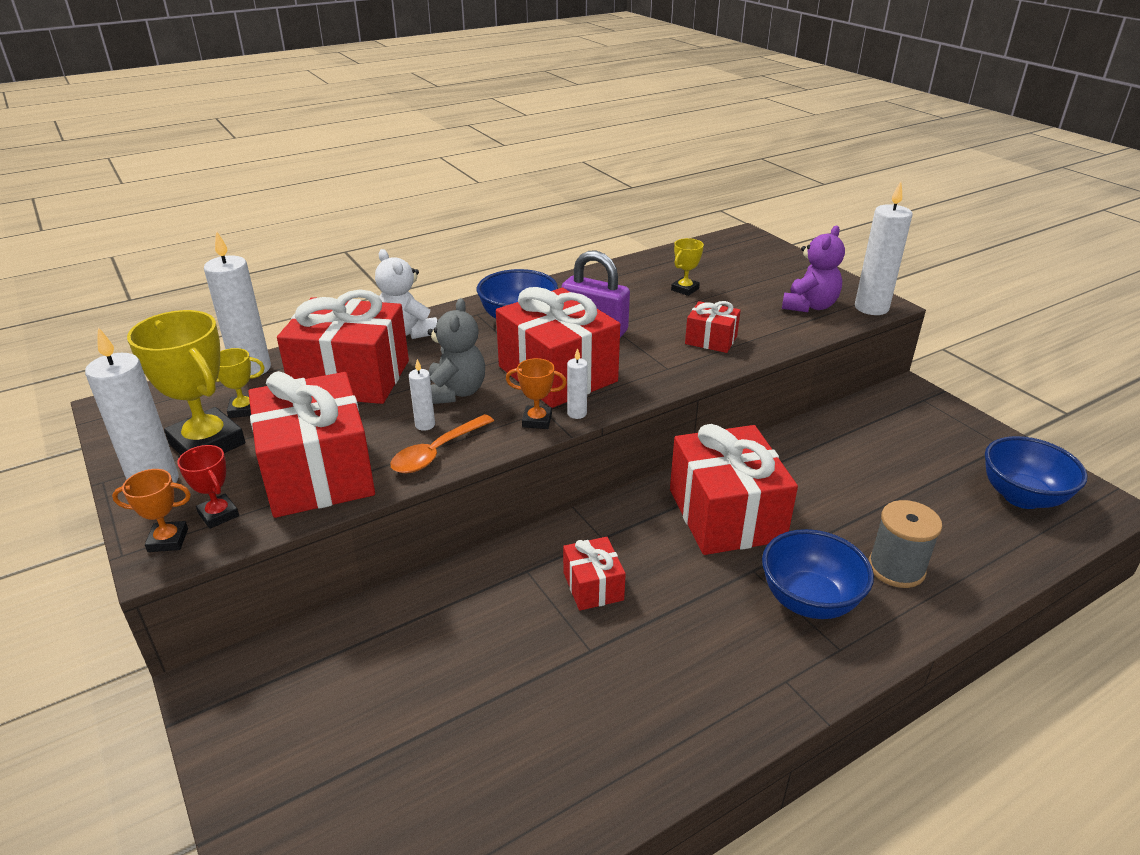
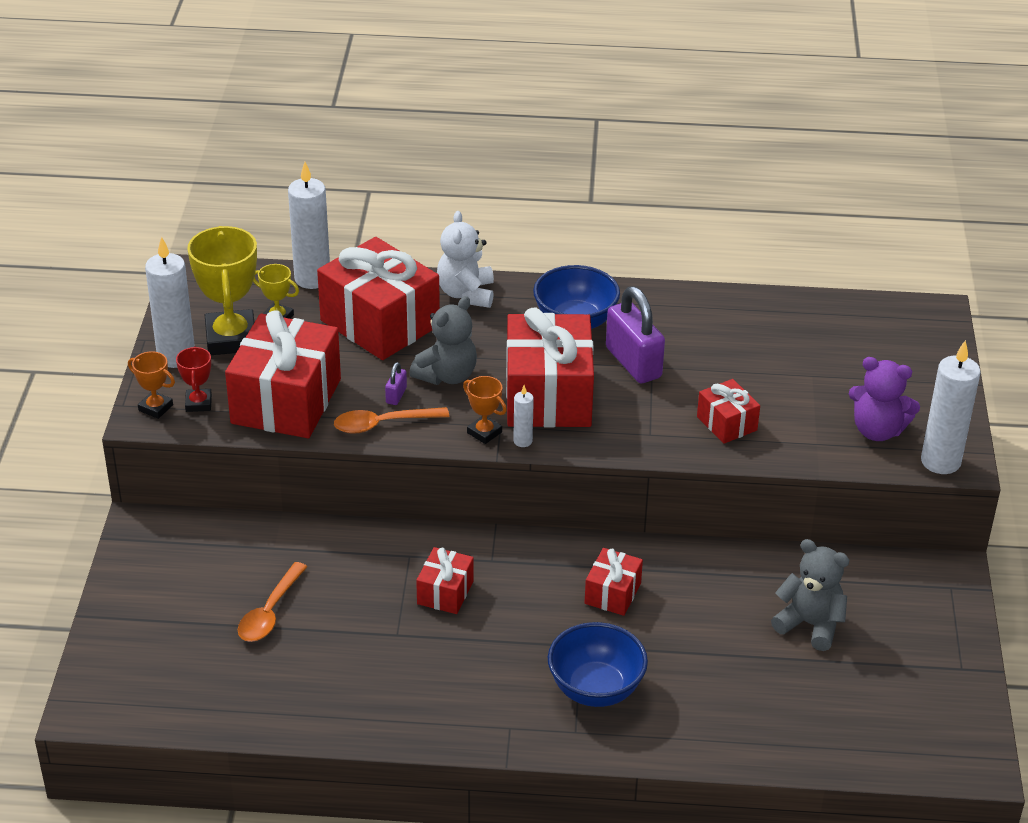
camera: 35 degrees right, 5 degrees up
white candle [409,359,435,431] -> purple padlock [385,362,407,405]
red gift [670,424,798,555] -> red gift [585,548,643,616], size x0.49
yellow trophy [671,238,704,296] -> none
purple teddy bear [782,226,845,312] -> purple teddy bear turned 45 degrees clockwise [849,357,920,441]
grey spool [868,500,942,588] -> none
blue bowl [985,436,1088,509] -> none
none -> orange spoon [238,562,307,642]
none -> grey teddy bear [771,539,849,651]

